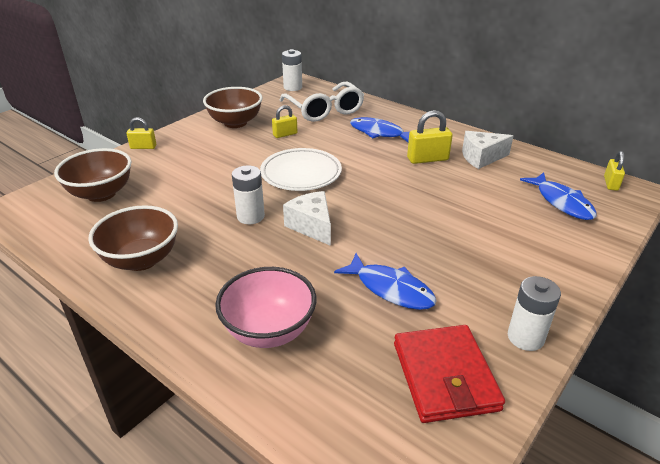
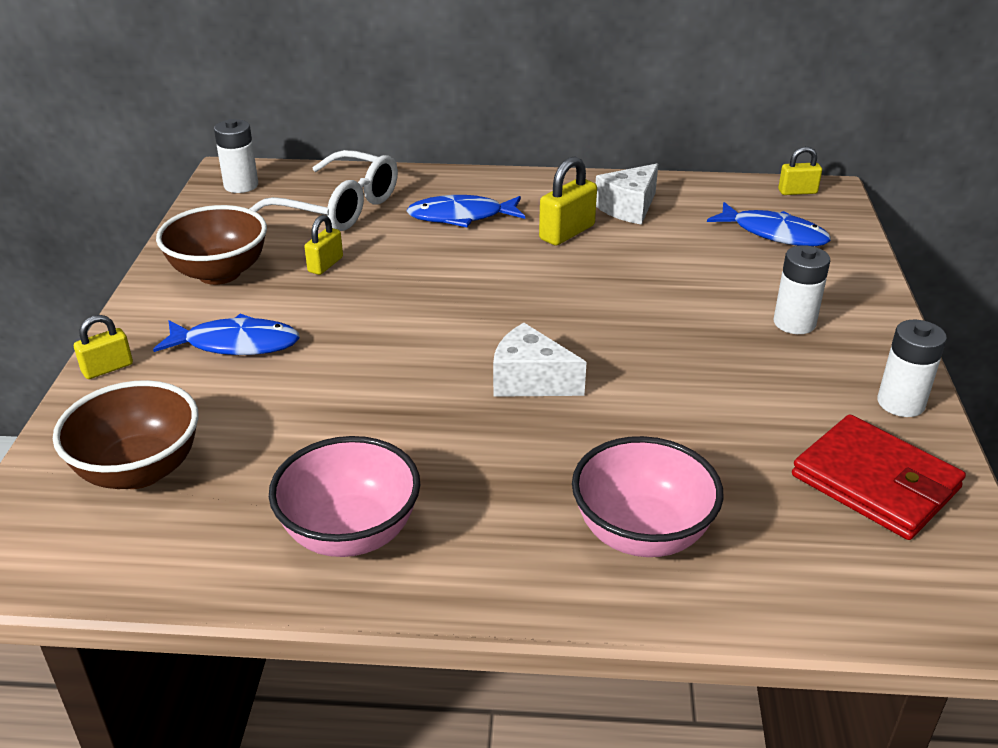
camera: 35 degrees left, 0 degrees up
brown bowl [88,205,178,271] -> pink bowl [269,436,420,557]
white battery [232,165,265,224] -> white battery moved to [774,245,830,334]
white plate [260,148,342,191] -> none
blue fish [334,253,437,310] -> blue fish moved to [153,313,300,355]
yellow padlock [604,151,625,191] -> yellow padlock turned 75 degrees counterclockwise [778,146,822,195]

